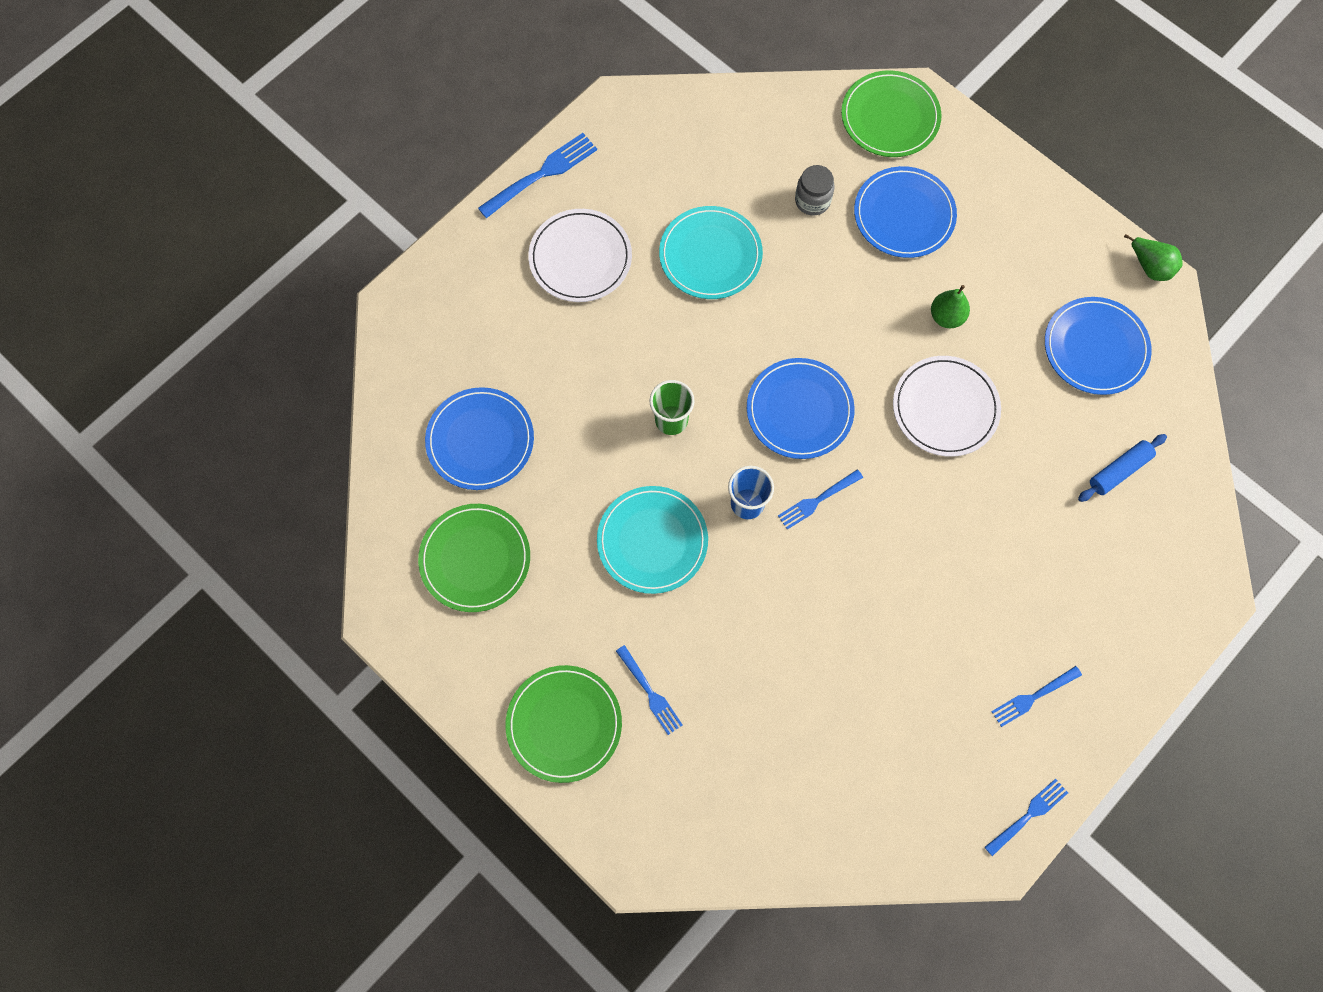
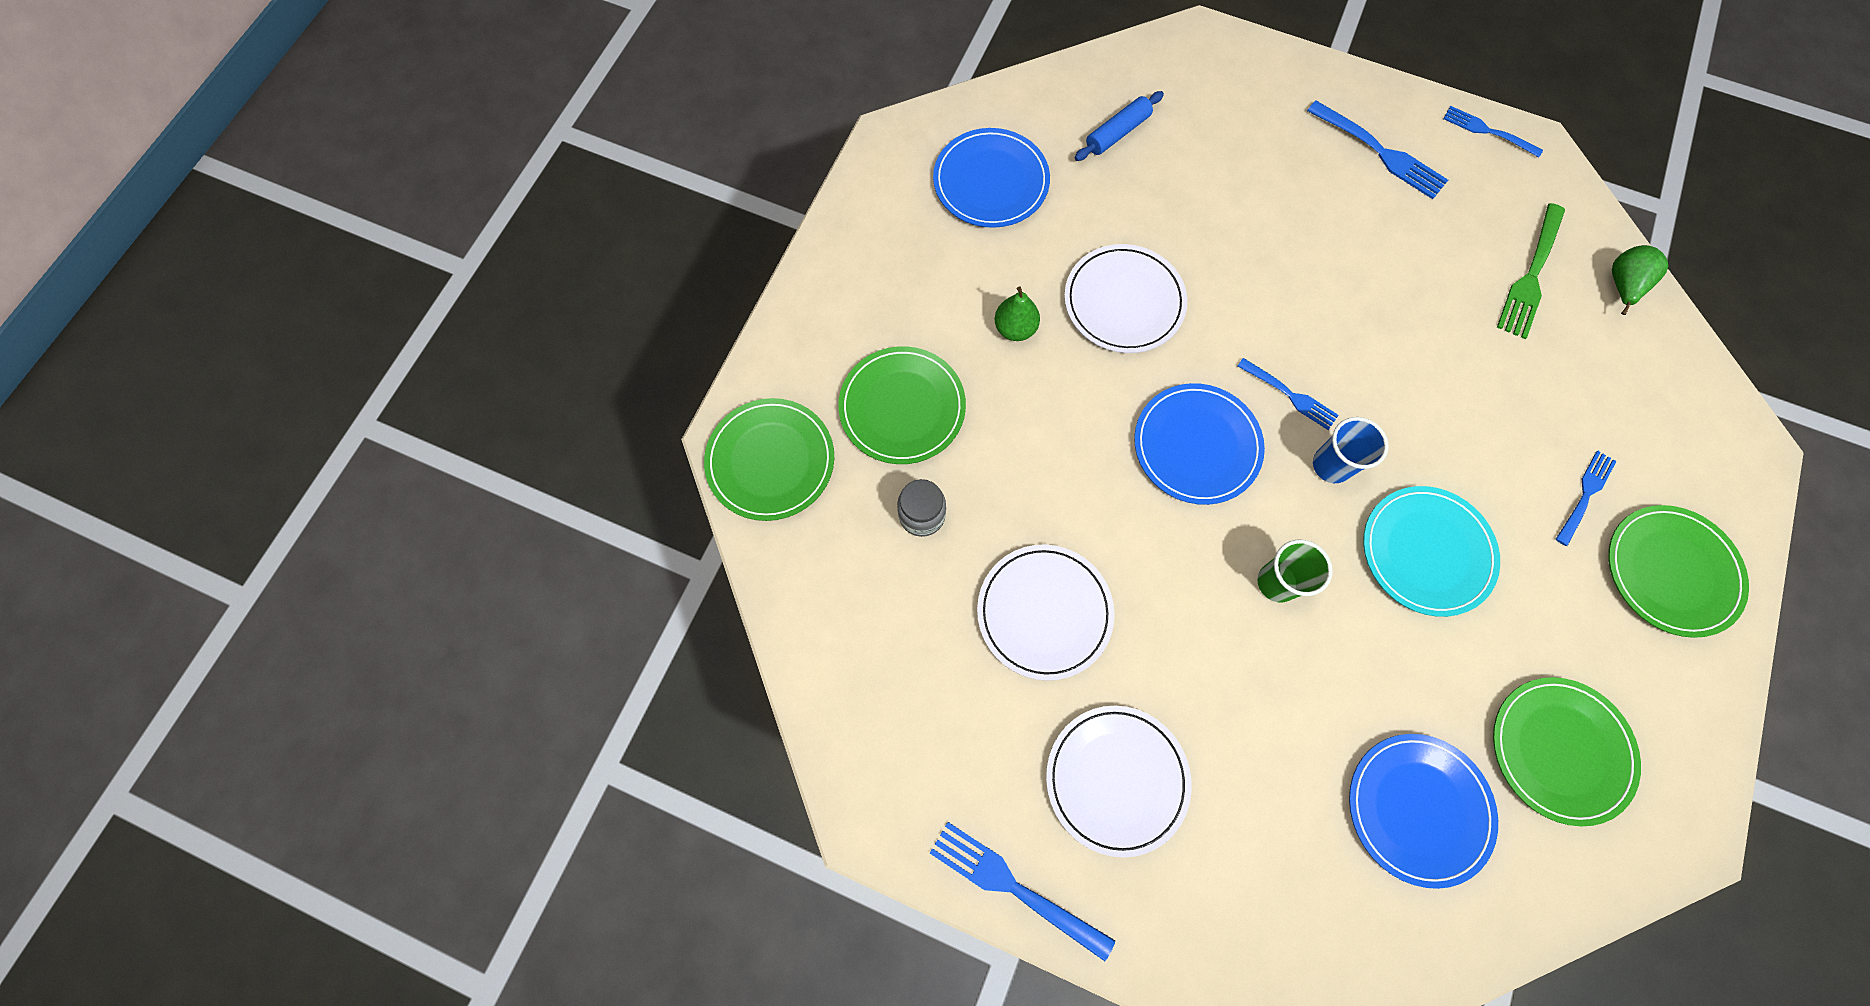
camera: 110 degrees left, 0 degrees up
turquoise plate [659,206,763,299] -> white plate [977,544,1115,681]
blue plate [854,166,957,258] -> green plate [838,346,966,464]
blue fork [991,666,1082,727] -> blue fork [1307,101,1448,199], size x1.54
blue rolling pin [1078,434,1167,502] -> blue rolling pin turned 75 degrees counterclockwise [1075,91,1164,161]
green pear [1124,234,1183,281] -> green pear moved to [1612,245,1668,315]
none -> green fork [1497,203,1565,339]

